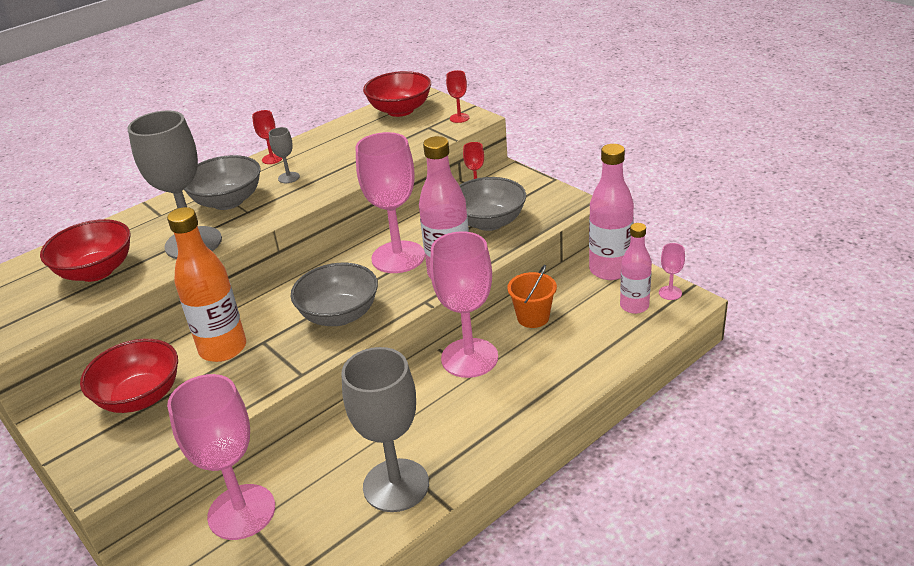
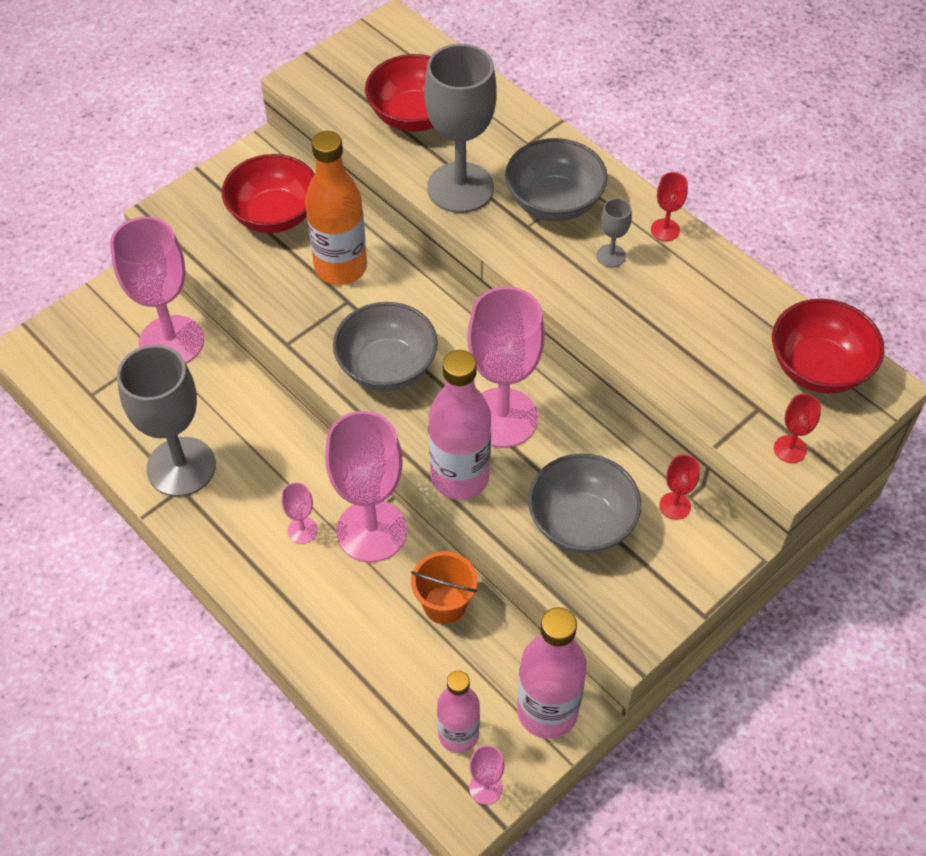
camera: 85 degrees right, 20 degrees up
none -> pink goblet [281,482,318,544]

